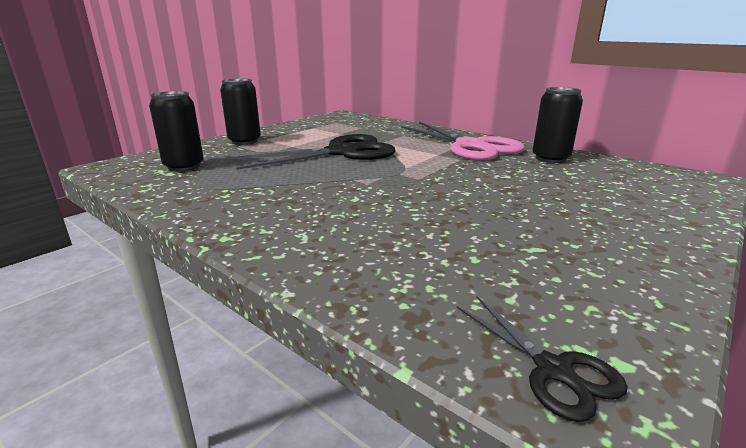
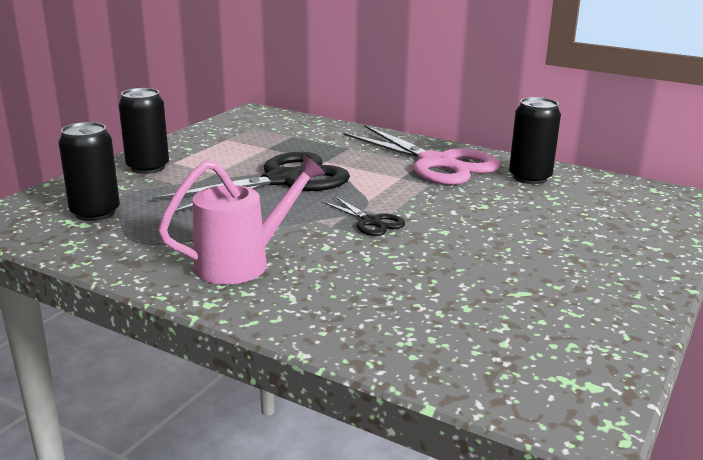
camera: 10 degrees left, 0 degrees up
black scissors [456,297,628,422] -> black scissors moved to [322,196,405,236]
none -> pink watering can [158,155,325,284]

